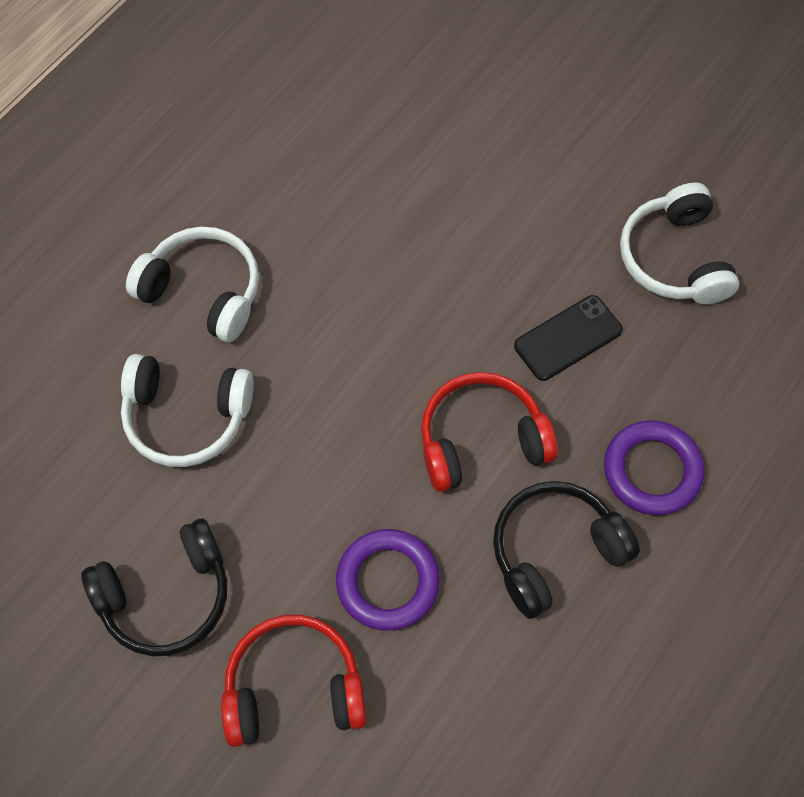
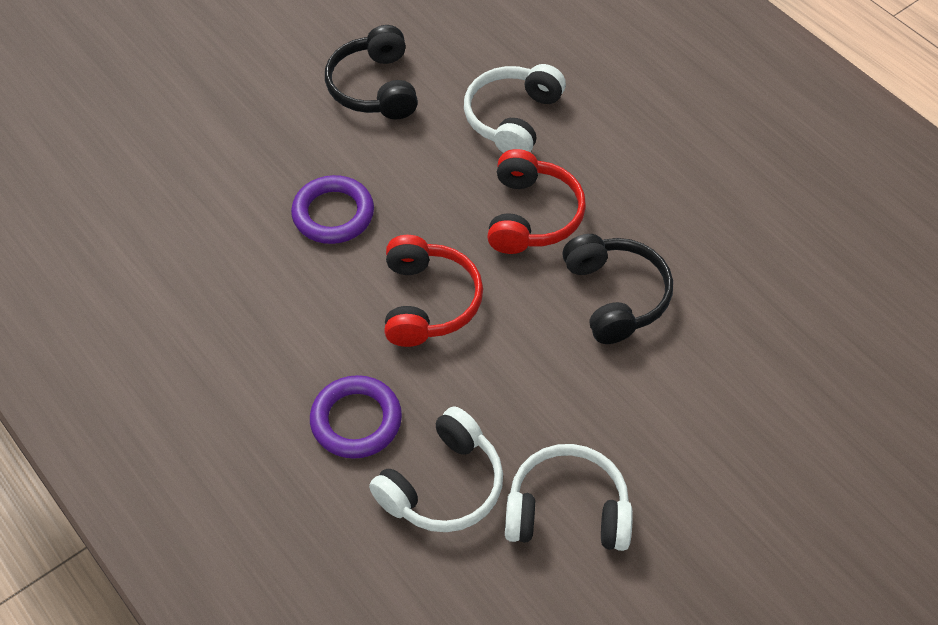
camera: 105 degrees right, 10 degrees down
white headphones [126,227,259,342] -> white headphones moved to [369,407,503,532]
red headphones [221,615,367,747] -> red headphones moved to [487,149,586,254]
black headphones [493,481,640,619] -> black headphones moved to [562,234,673,344]
black phone [514,295,623,381] -> none

